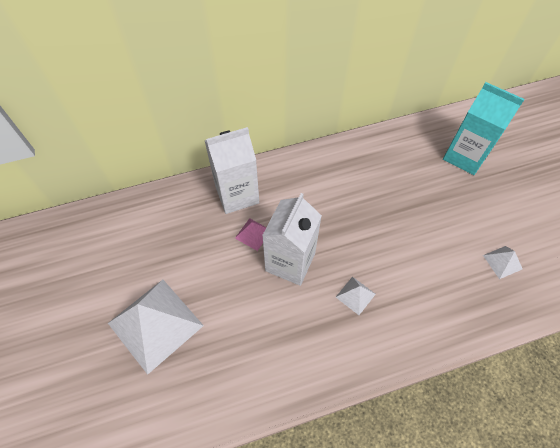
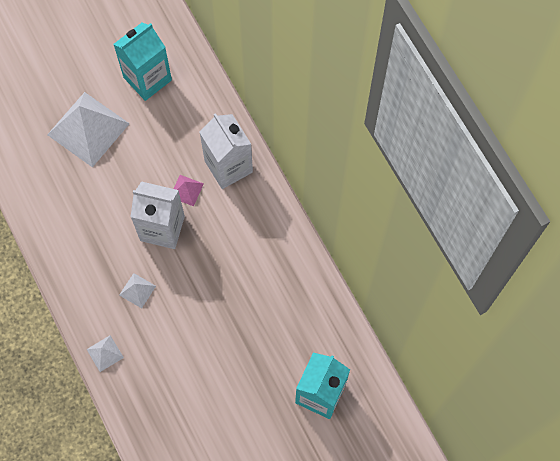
camera: 80 degrees right, 10 degrees up
white pyramid [483,246,522,279] -> white pyramid moved to [86,335,124,372]
none -> turquoise carton [113,22,172,101]

